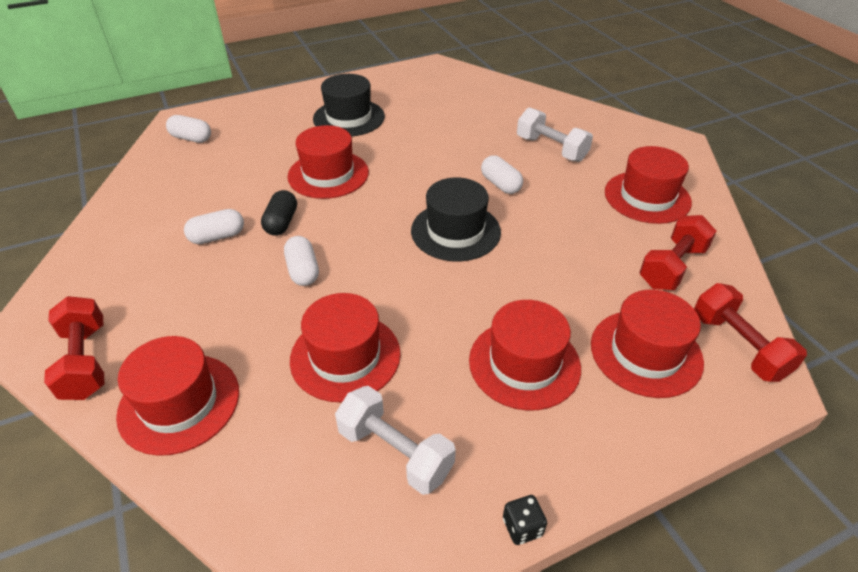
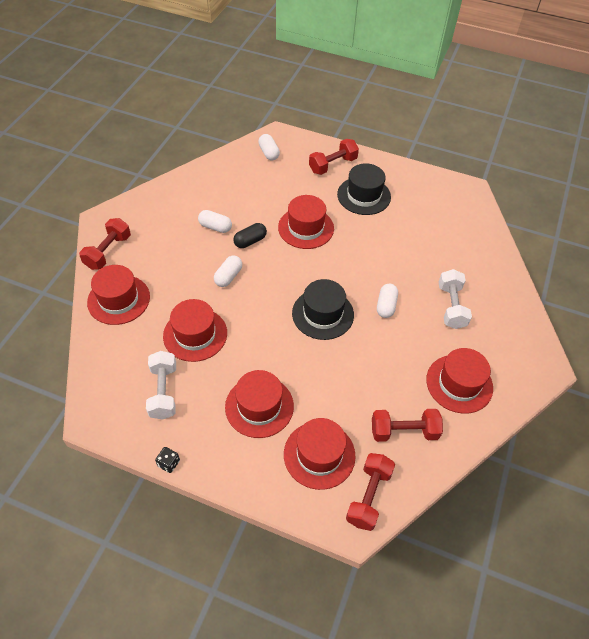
camera: 45 degrees right, 10 degrees up
none -> red dumbbell [309,139,359,175]

